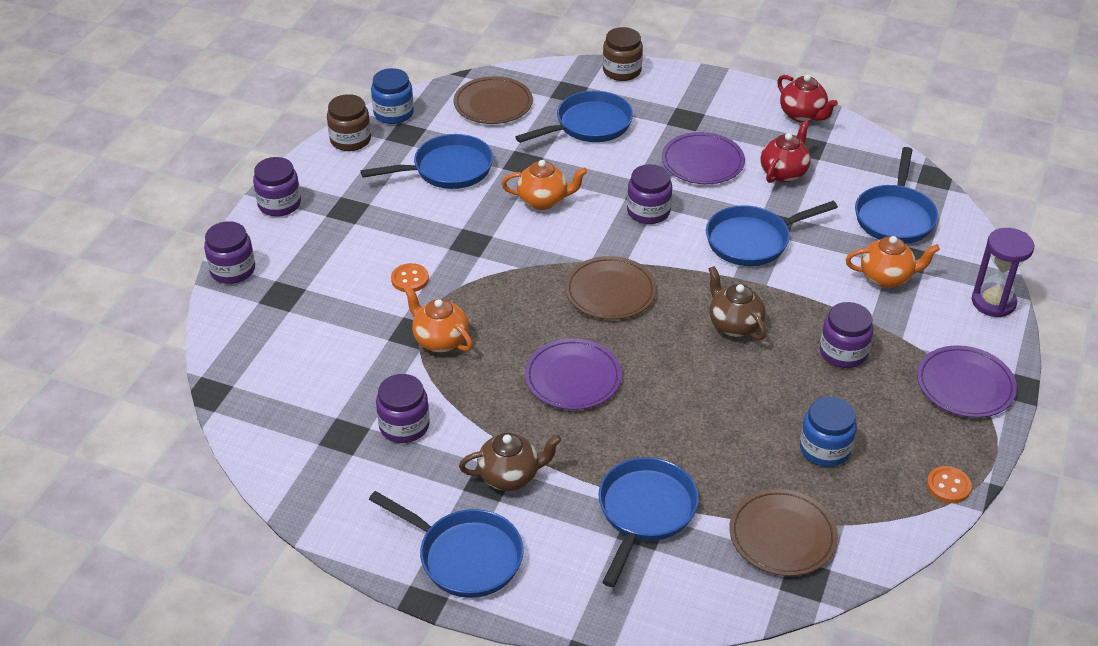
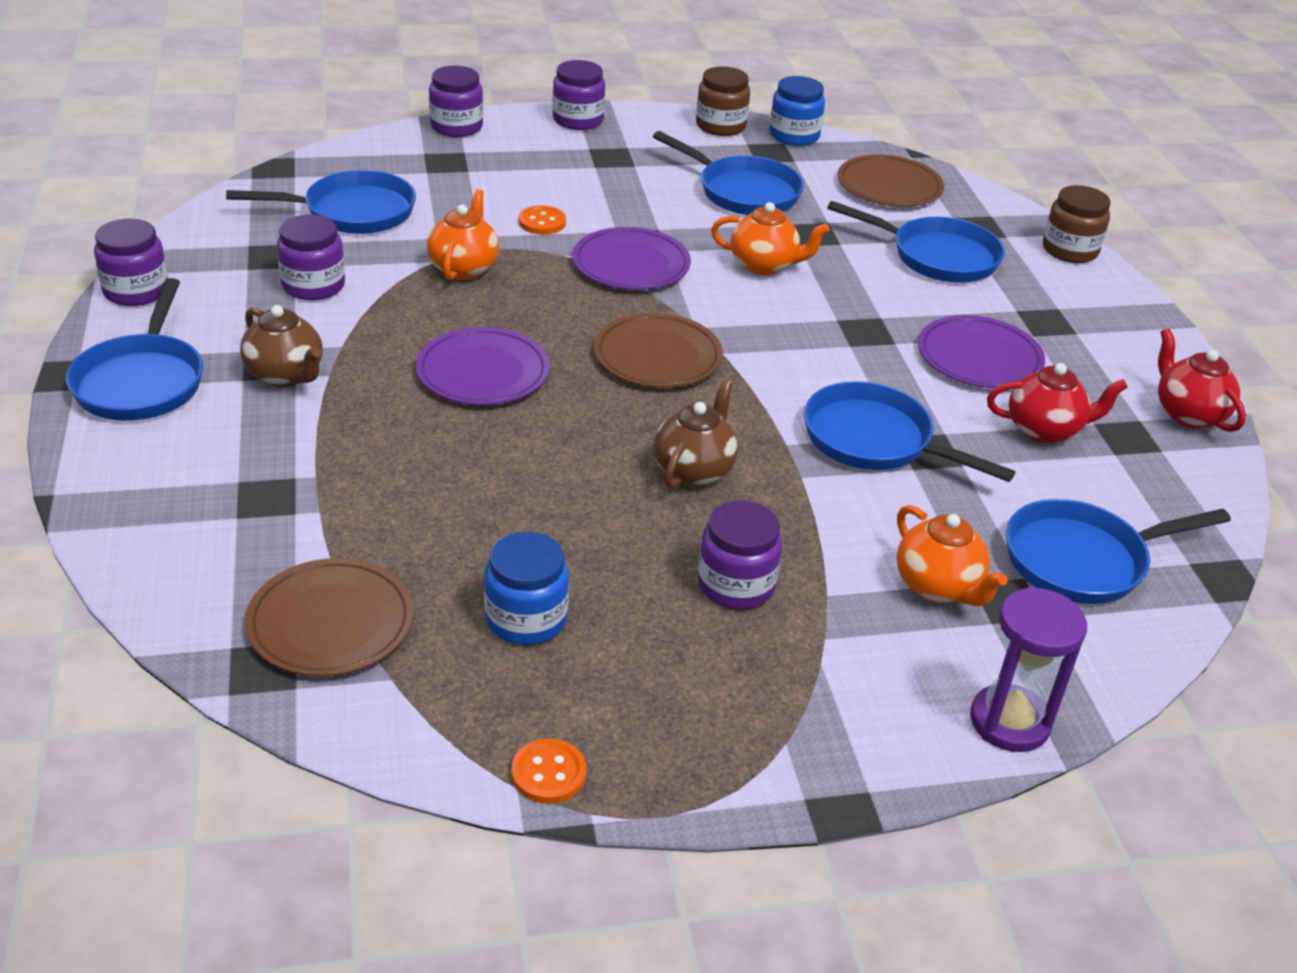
camera: 55 degrees right, 5 degrees down
orange teapot [502,160,587,210] -> orange teapot turned 45 degrees counterclockwise [711,202,830,276]
blue pan [599,457,699,587] -> blue pan moved to [226,170,416,234]
purple jar [627,164,672,224] -> purple jar moved to [94,219,168,306]
red teapot [777,74,838,123] -> red teapot turned 135 degrees clockwise [1158,328,1246,432]
purple plate [917,345,1017,418] -> purple plate moved to [572,227,691,290]

